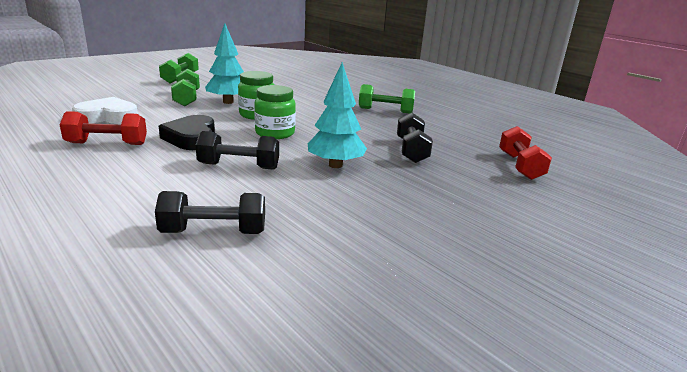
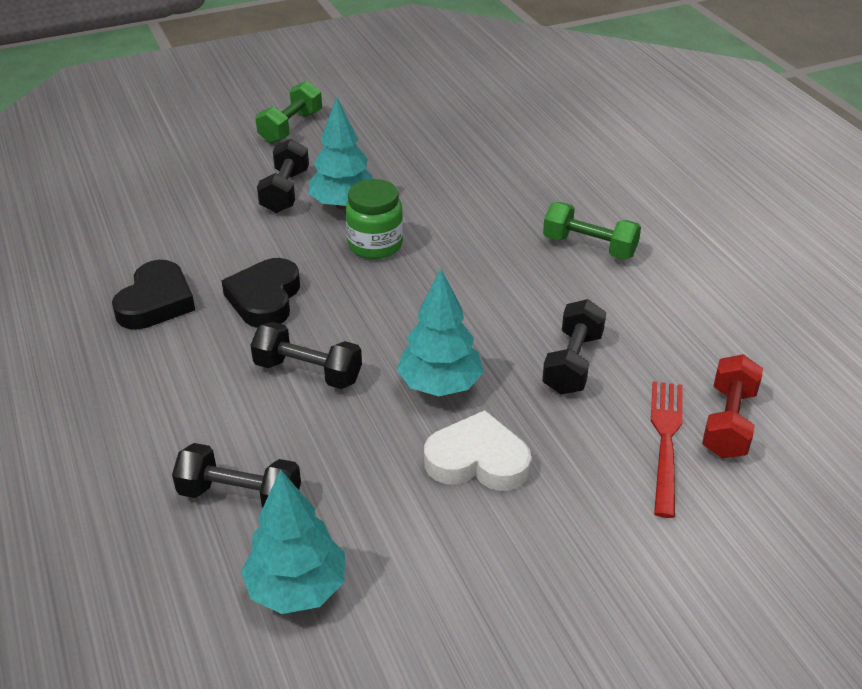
camera: 20 degrees right, 15 degrees up
red dumbbell [60,111,147,145] -> black heart [112,260,195,330]
white heart [72,97,138,124] -> white heart moved to [424,410,531,491]
green dumbbell [171,68,200,106] -> black dumbbell [257,139,309,213]
green jar [254,85,296,139] -> none
none -> turquoise tree [241,469,345,614]
none -> red fork [651,381,683,518]

